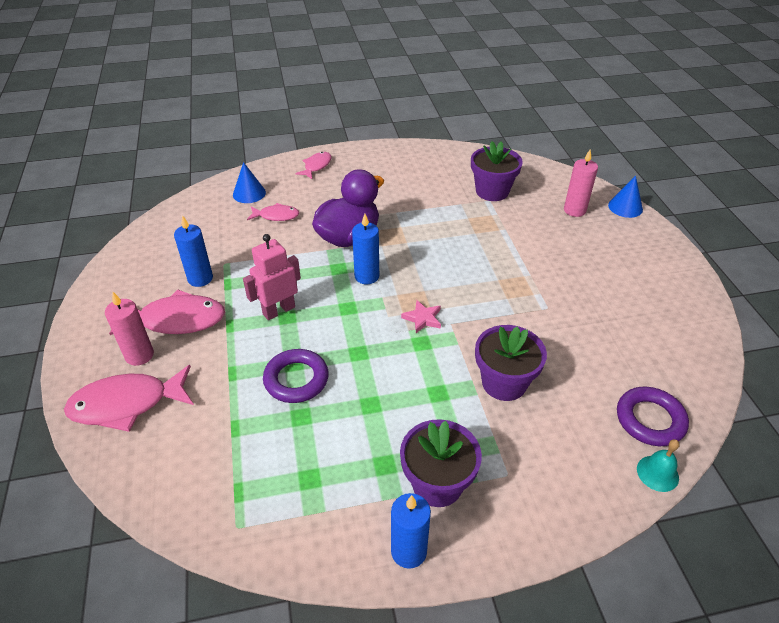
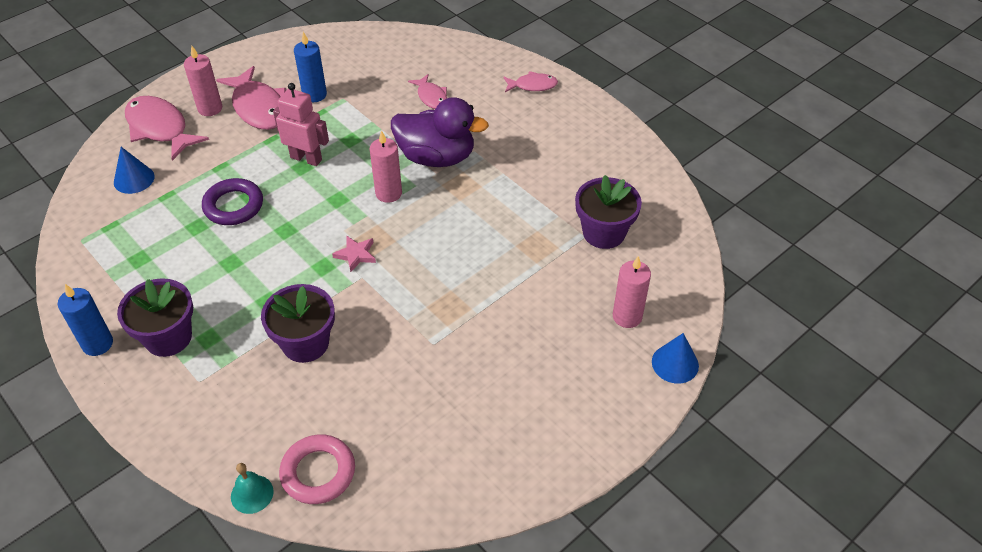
camera: 60 degrees right, 5 degrees up
blue cone [233,162,266,203] -> blue cone moved to [114,147,155,194]
blue candle [352,214,379,284] -> pink candle [370,130,402,203]
purple ring [617,387,689,446] -> pink ring [279,434,355,504]

